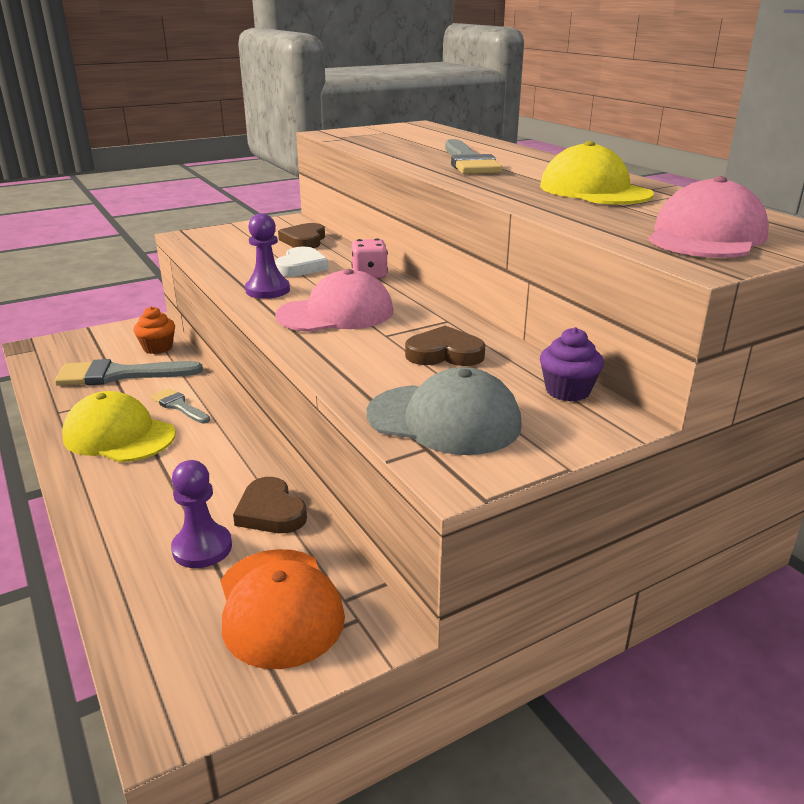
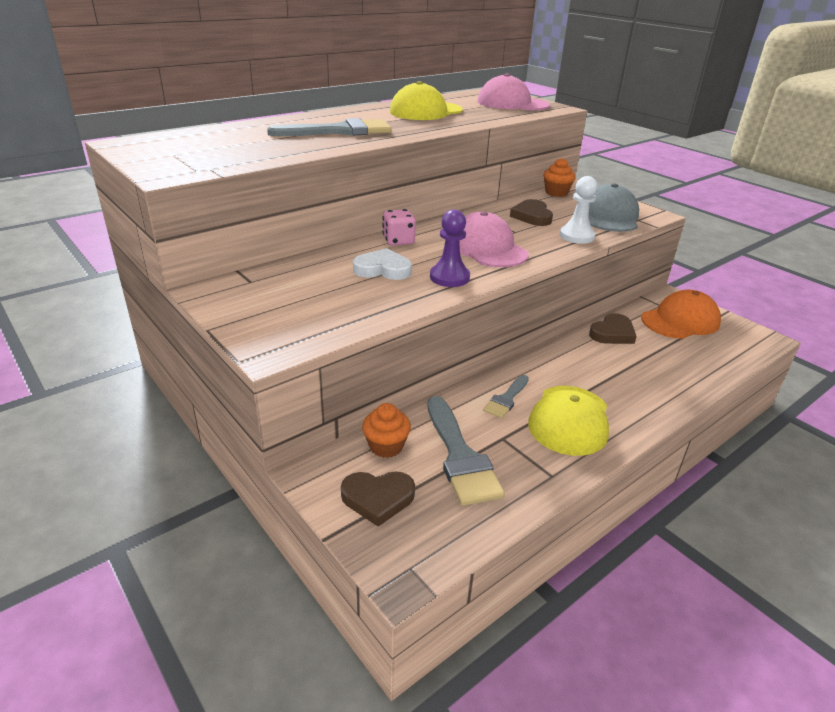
camera: 100 degrees left, 5 degrees up
purple pawn [171,460,232,568] -> none
brown heart [278,223,325,248] -> brown heart moved to [341,471,415,527]
purple cupcake [540,327,604,402] -> orange cupcake [543,158,576,197]
none -> white pawn [560,176,598,244]

